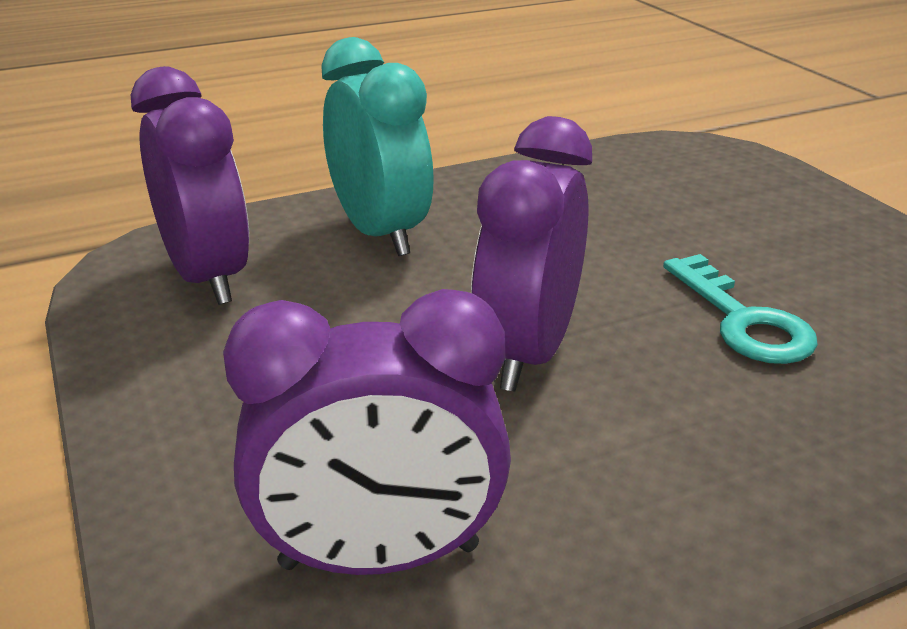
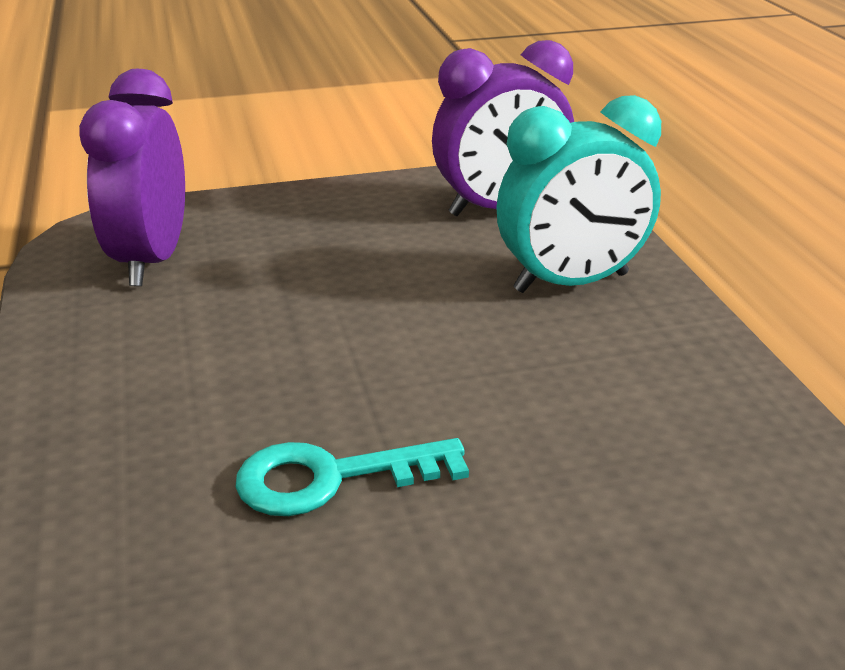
camera: 100 degrees right, 0 degrees up
purple clock [471,116,592,392] -> none

